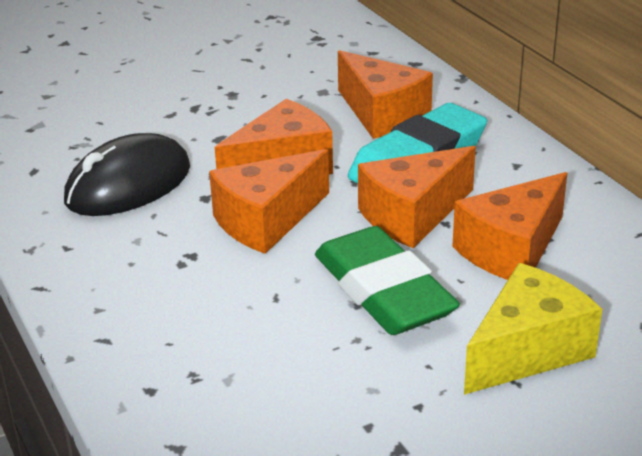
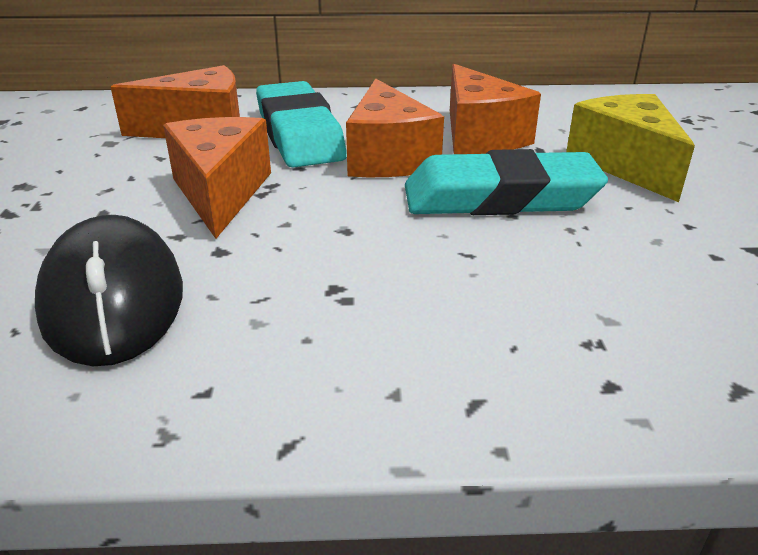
camera: 65 degrees left, 0 degrees up
orange cheese [209,149,329,254] -> none
green eraser [315,226,460,335] -> turquoise eraser [405,149,608,215]

